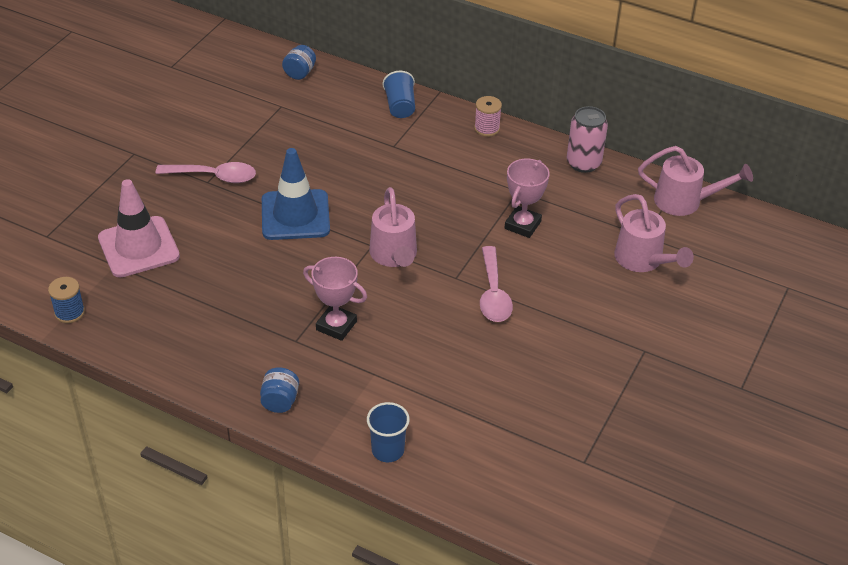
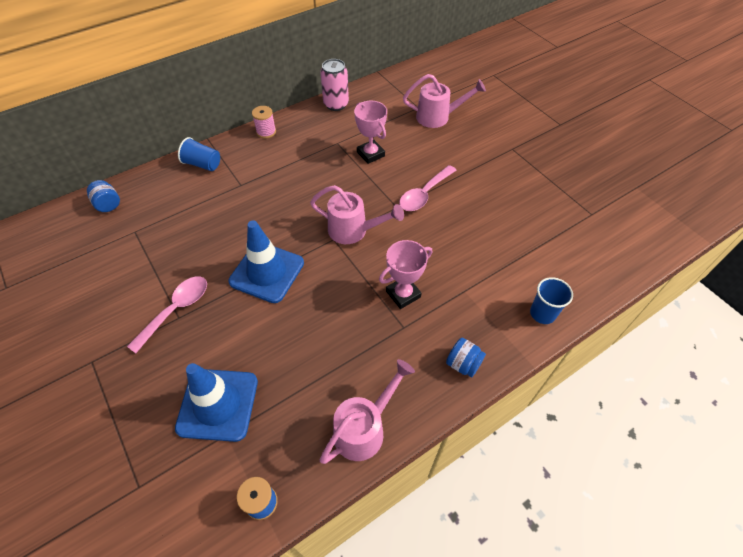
camera: 60 degrees left, 10 degrees up
pink traffic cone [98,179,180,278] -> blue traffic cone [175,363,258,442]
pink spoon [480,246,513,322] -> pink spoon turned 105 degrees clockwise [399,165,457,211]
pink watering can [638,146,753,216] -> pink watering can moved to [320,359,415,464]

